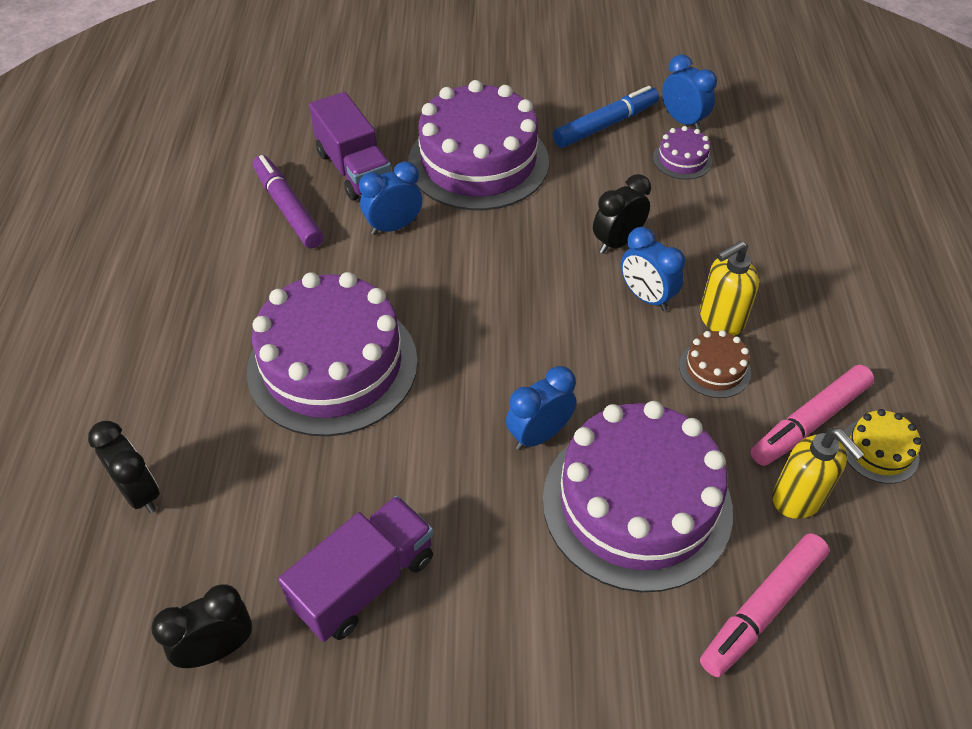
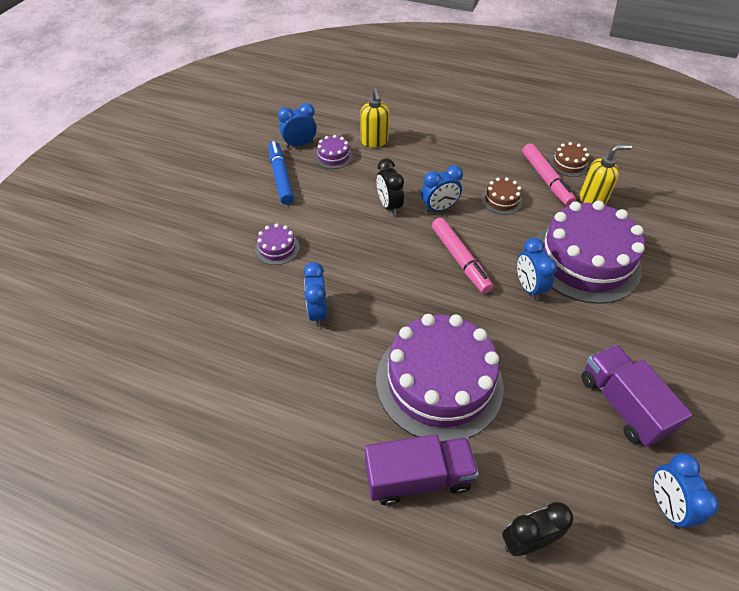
camera: 70 degrees left, 0 degrees up
black clock [151,584,252,668] -> blue clock [653,453,719,529]
purple marker [253,155,324,248] -> none
purple truck [309,92,391,201] -> purple truck moved to [365,434,479,505]
purple cake [408,80,549,210] -> purple cake [255,223,300,265], size x0.42
yellow soap dispenser [700,241,759,336] -> yellow soap dispenser moved to [360,88,389,148]
pink marker [700,533,830,677] -> pink marker moved to [432,218,493,294]
yellow cake [844,409,922,484] -> brown cake [549,142,589,177]

